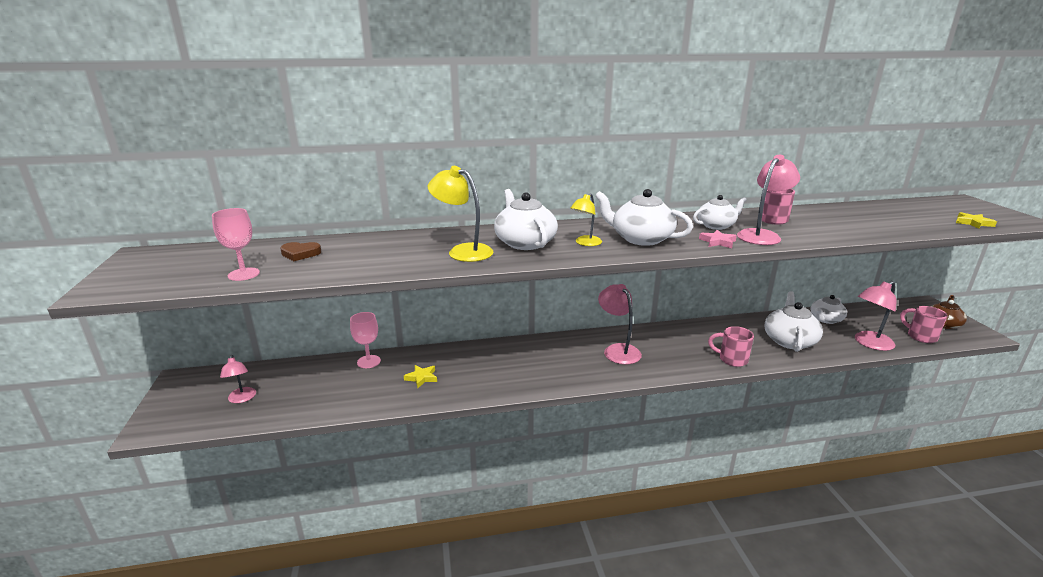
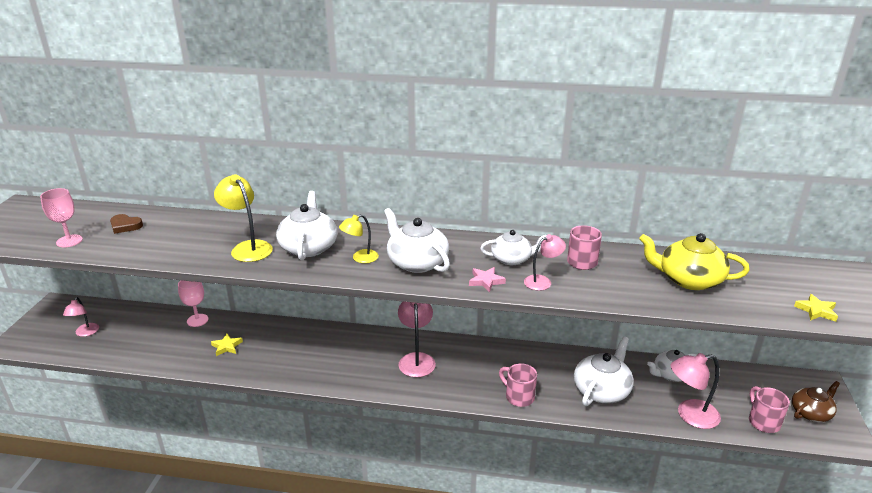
camera: 20 degrees right, 5 degrees up
pink lamp [737,155,800,245] -> pink lamp [524,234,566,291], size x0.63
none -> yellow teapot [639,233,750,290]

